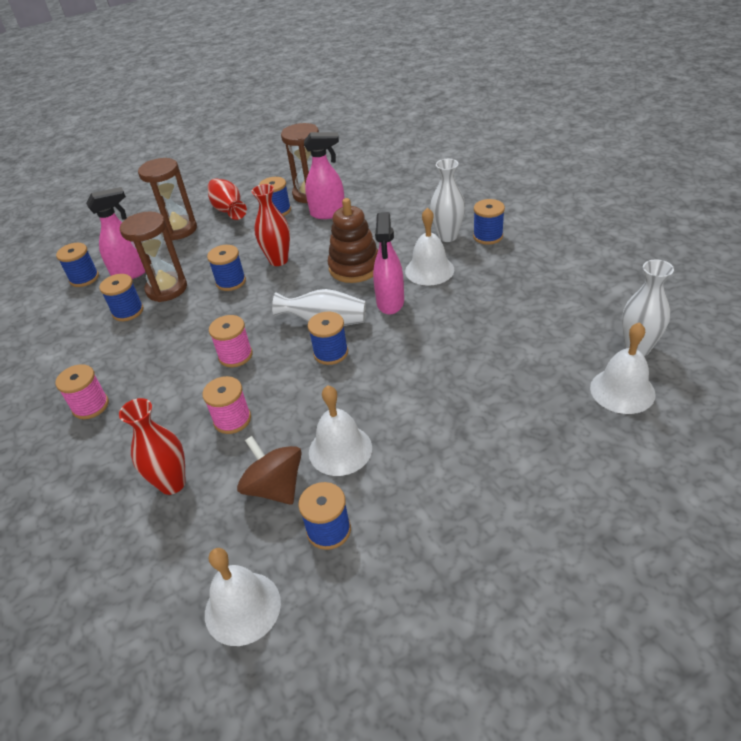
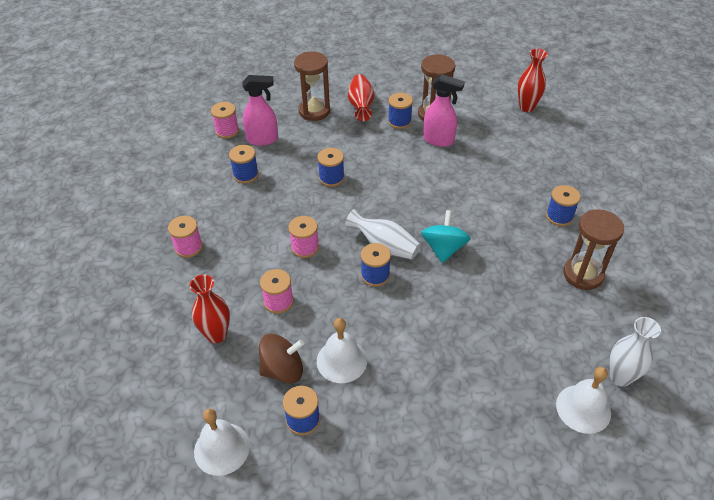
camera: 20 degrees right, 5 degrees up
blue spool [56,243,99,287] -> pink spool [211,102,239,139]
brown hourglass [120,211,187,302] -> brown hourglass moved to [563,209,624,290]
brown spinning top [237,436,302,505] -> brown spinning top turned 90 degrees clockwise [259,334,304,384]
red vase [251,184,290,266] -> red vase moved to [518,48,548,112]
brown stacking toy [327,198,378,283] -> none
pink spray bottle [373,212,404,315] -> turquoise spinning top [421,210,471,263]
white bell [405,207,454,286] -> none
white vase [430,159,465,242] -> none

